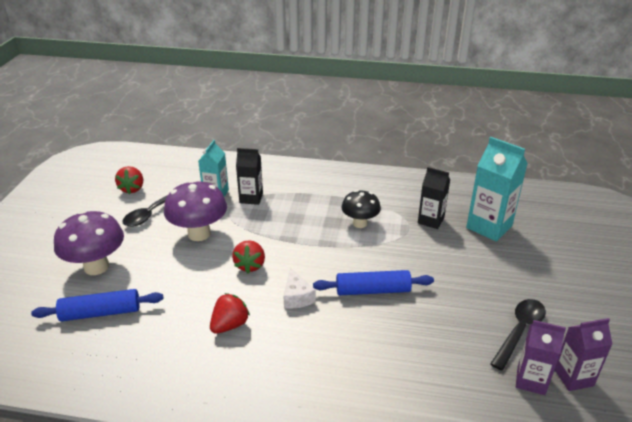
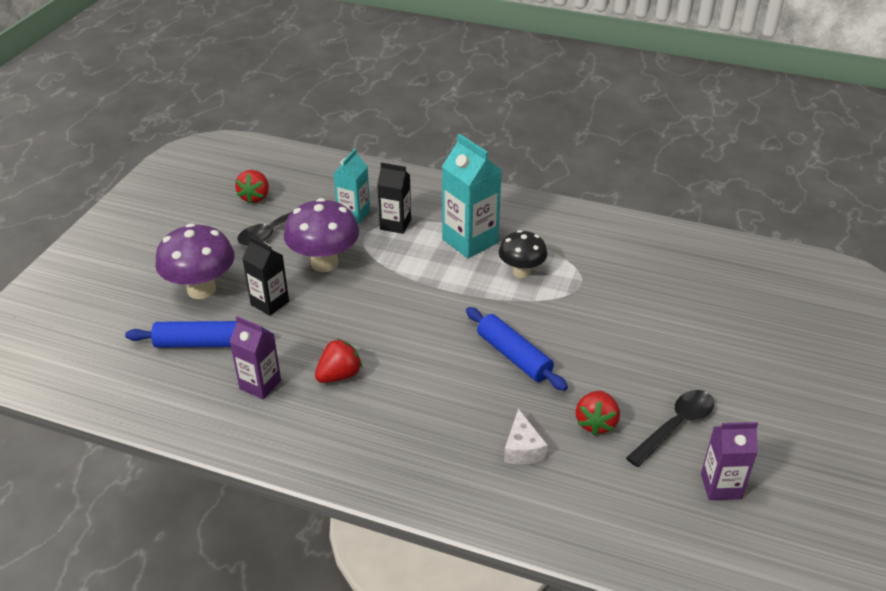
camera: 10 degrees right, 5 degrees up
red strawberry [232,240,265,273] -> red strawberry moved to [576,391,620,436]
white cheese [283,268,316,309] -> white cheese moved to [504,409,548,464]
blue rolling pin [313,270,434,295] -> blue rolling pin turned 45 degrees clockwise [466,307,568,391]
black carton [418,167,450,229] -> black carton moved to [242,236,289,316]
turquoise carton [466,137,528,242] -> turquoise carton moved to [442,134,502,258]
purple carton [516,320,566,395] -> purple carton moved to [230,316,281,399]

